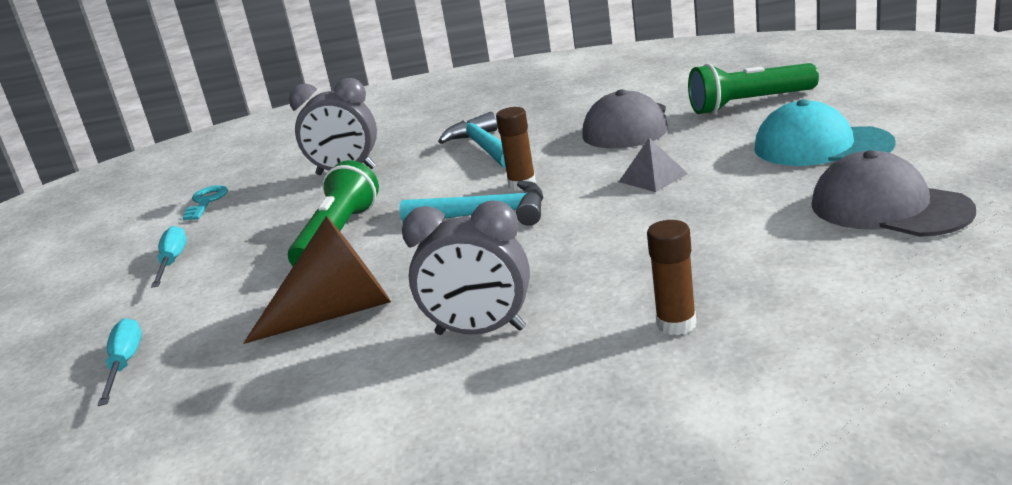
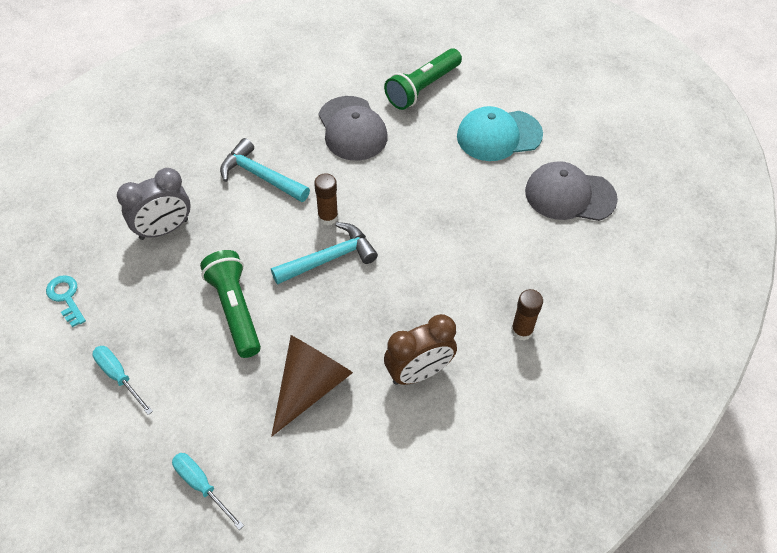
camera: 40 degrees left, 30 degrees up
grey clock [402,200,530,335] -> brown clock [384,314,457,385]
grey pyramid [619,138,688,192] -> none

